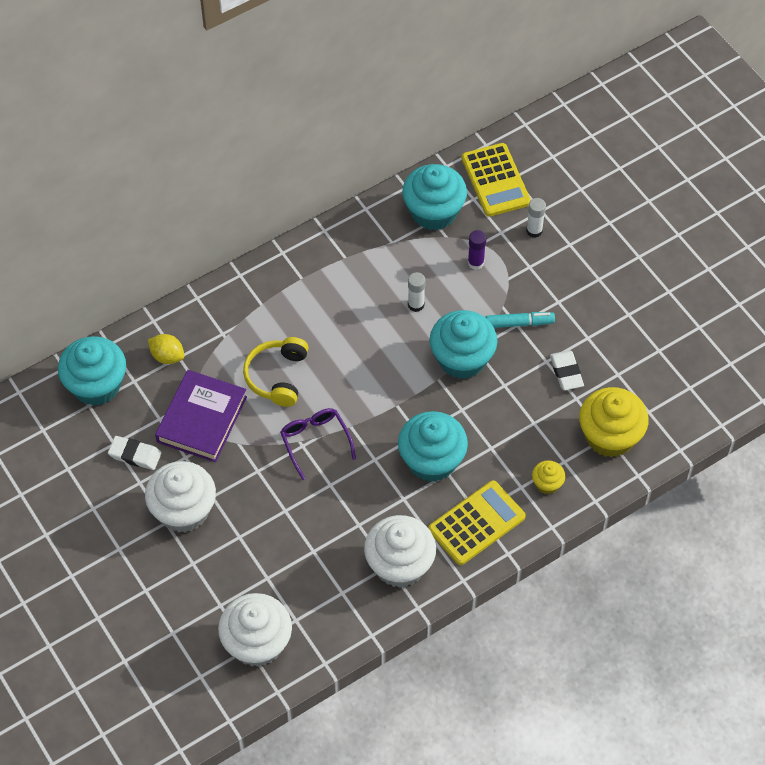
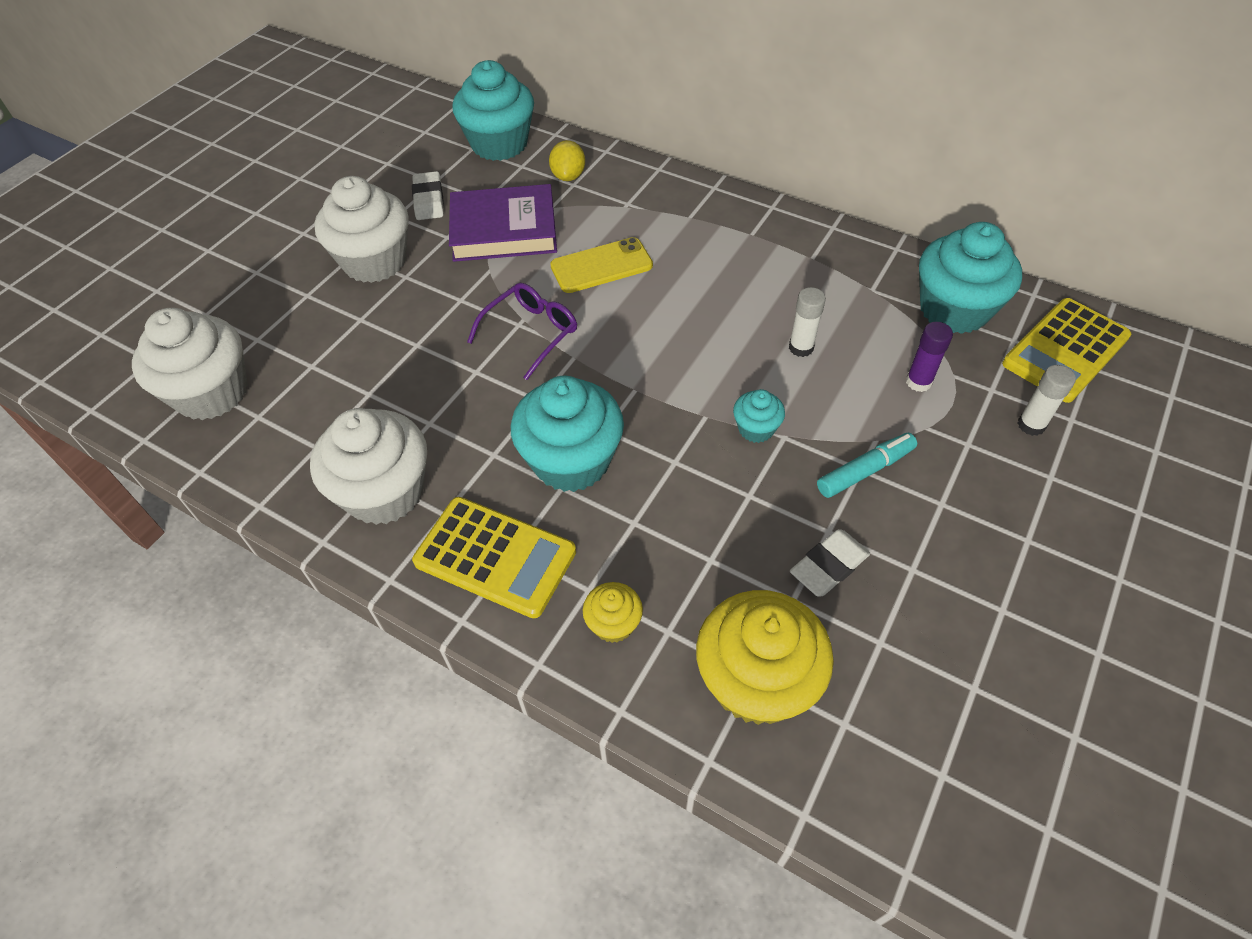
camera: 65 degrees right, 5 degrees down
yellow headphones [243,337,309,407] -> yellow phone [550,237,653,293]
turquoise cupcake [430,310,498,379] -> turquoise cupcake [733,389,785,443], size x0.48
turquoise marker [486,312,555,328] -> turquoise marker turned 90 degrees counterclockwise [817,433,917,498]

